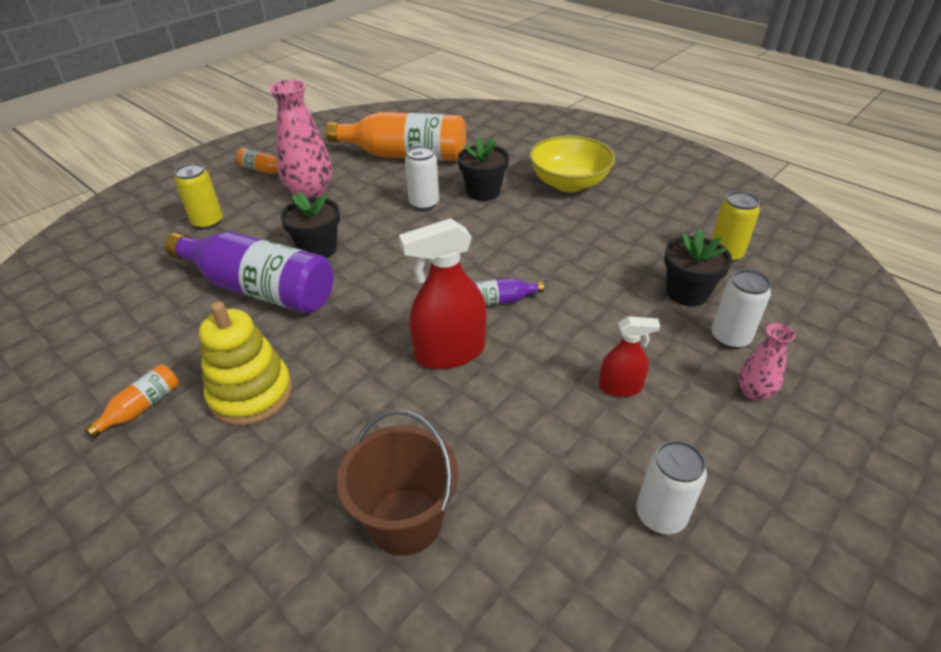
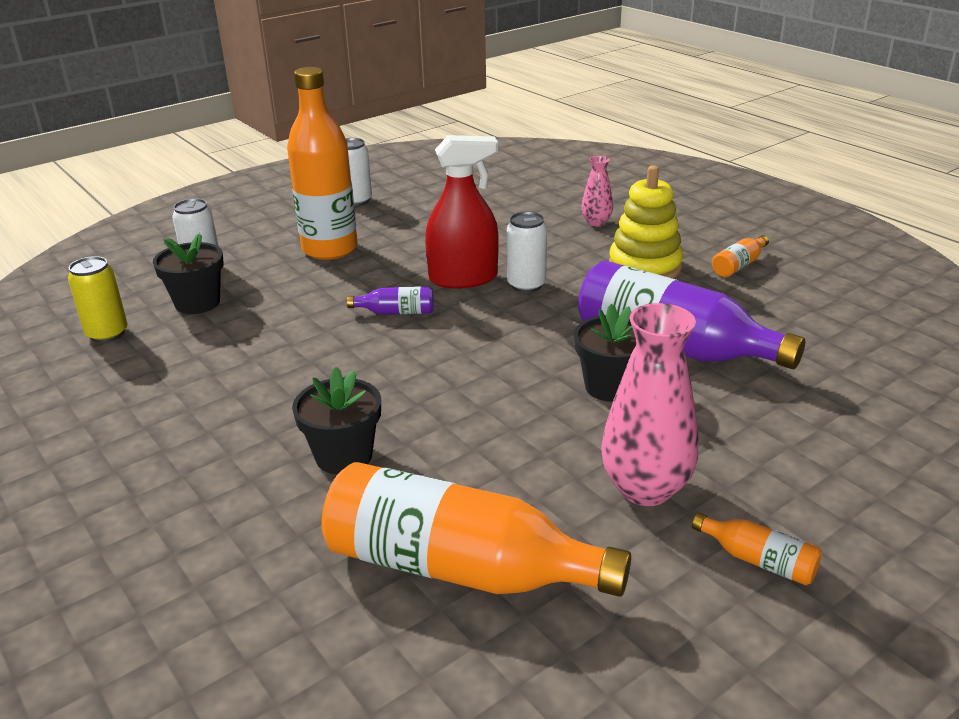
camera: 170 degrees left, 10 degrees down
yellow can [174,163,223,230] -> none
brown bucket [337,409,458,556] -> none
white can [405,145,439,211] -> white can moved to [507,211,547,293]
yellow bowl [529,135,615,192] -> none
red spray bottle [599,316,660,397] -> orange bottle [287,67,358,260]
pink vase [739,323,795,401] -> pink vase moved to [581,156,613,227]

